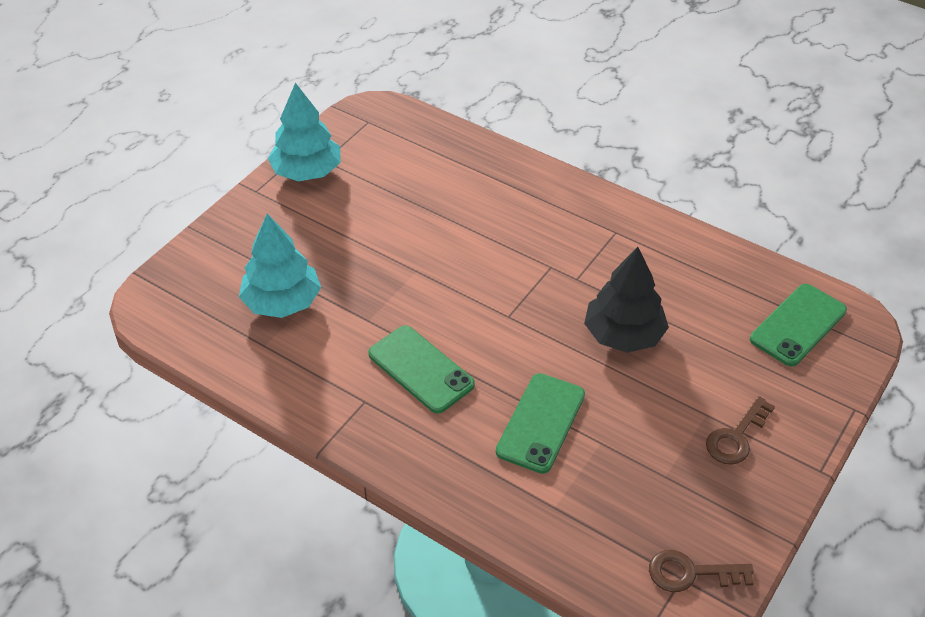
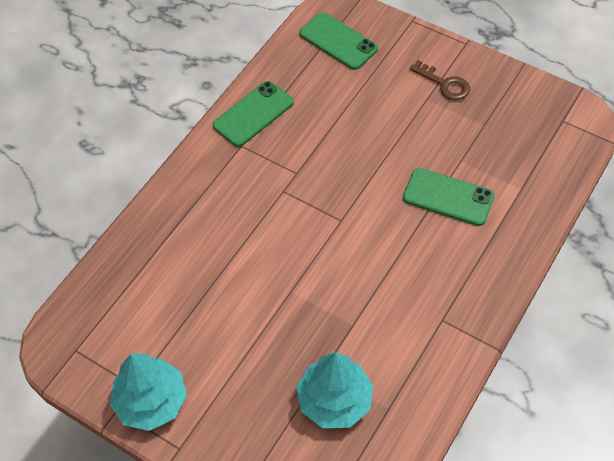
camera: 90 degrees left, 10 degrees up
green phone [368,325,475,414] -> green phone moved to [213,81,294,147]
black tree [584,247,669,353] -> none
brown key [649,550,754,592] -> none

